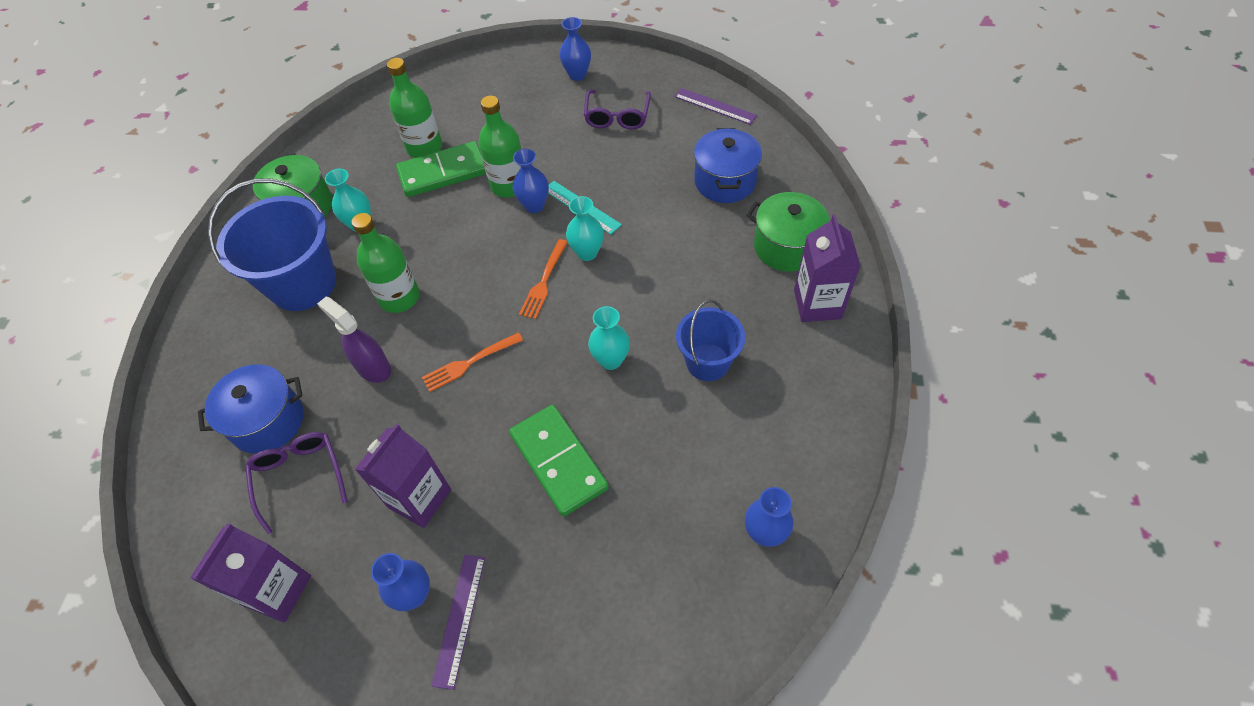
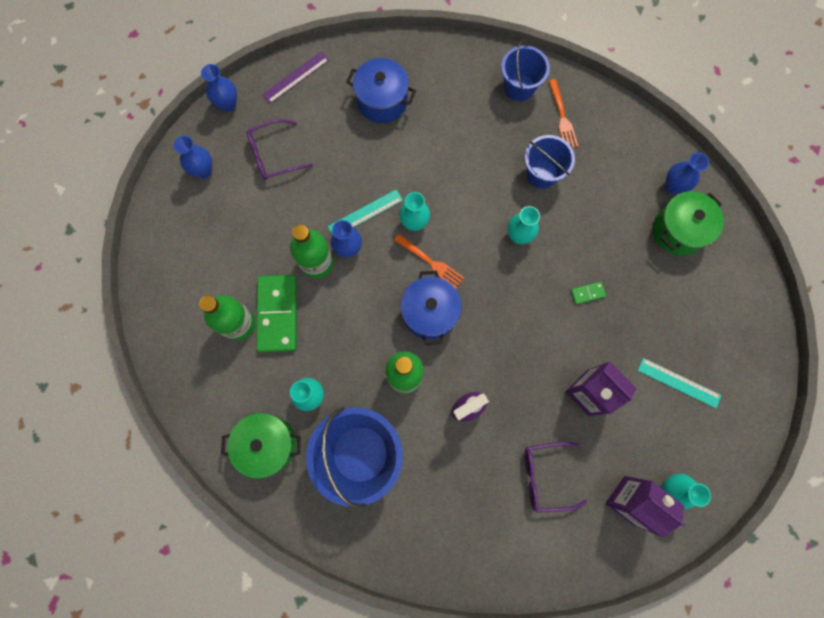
camera: 75 degrees left, 20 degrees up
blue pot [198,364,303,454] -> blue pot moved to [400,271,462,345]
blue vase [371,553,430,611] -> blue vase moved to [201,64,237,112]
orange fork [422,332,523,392] -> orange fork moved to [549,79,578,148]
purple ruler [431,555,485,690] -> turquoise ruler [638,358,722,408]
green domino [509,405,609,517] -> green domino [571,282,606,305], size x0.42
purple glasses [584,90,651,130] -> purple glasses turned 135 degrees clockwise [246,119,313,180]
green pot [746,192,829,272] -> green pot moved to [653,191,724,255]
purple carton [794,214,861,322] -> blue bucket [501,40,550,101]
none -> turquoise vase [662,474,711,509]

